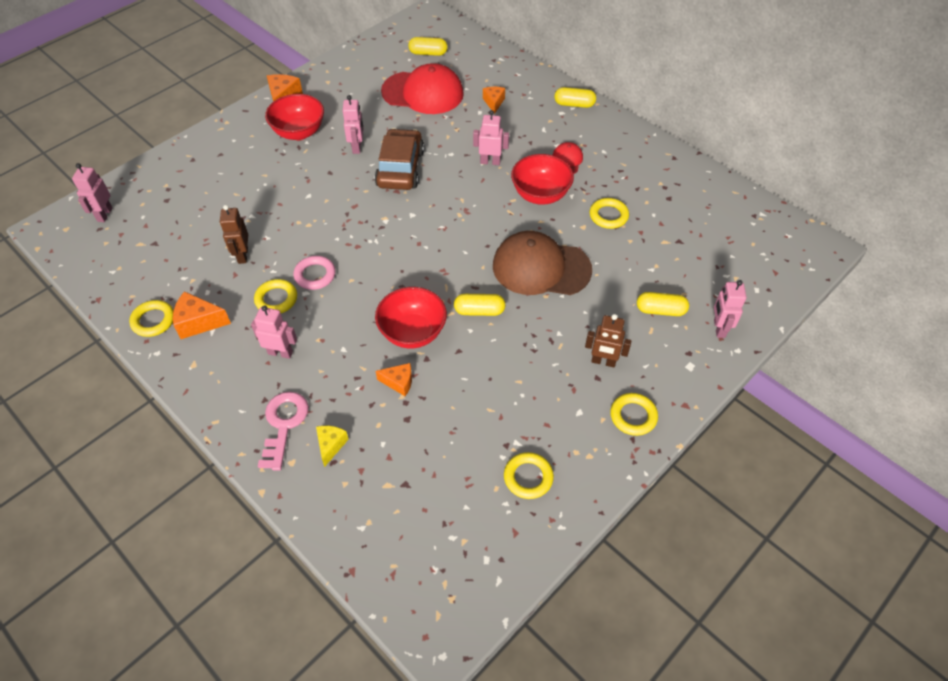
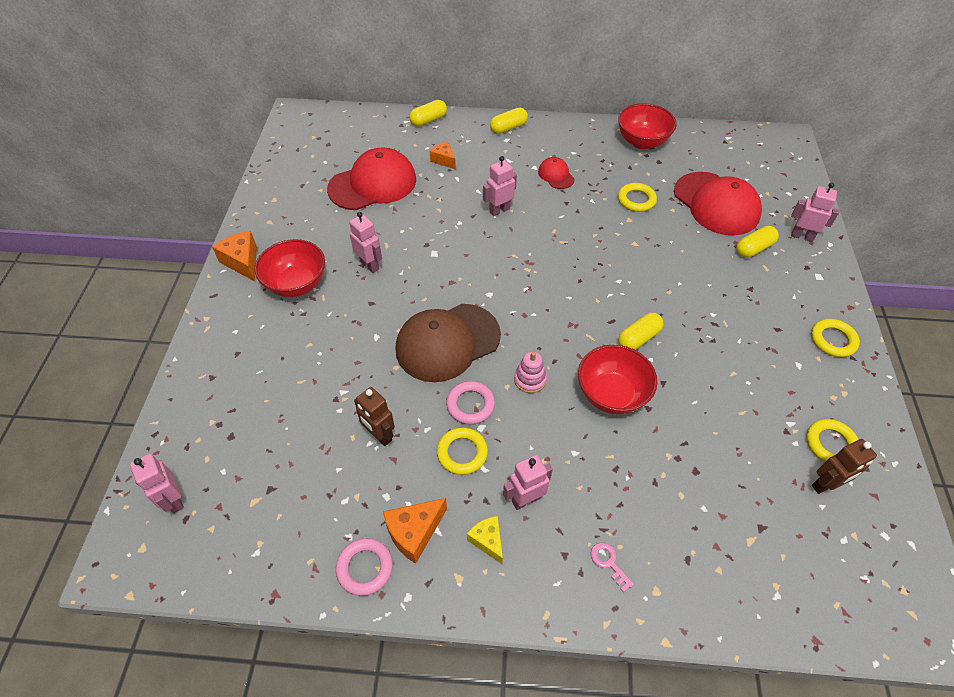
camera: 40 degrees left, 0 degrees up
yellow ring [129,300,174,337] -> pink ring [336,538,393,596]
pink key [258,392,309,471] -> pink key [591,542,634,592], size x0.51
yellow cheese [316,426,349,467] -> yellow cheese moved to [467,516,503,564]
brown car [375,128,425,190] -> none
orange cheese [376,363,412,396] -> none
yellow capsule [408,37,448,56] -> yellow capsule moved to [409,100,447,126]
brown cap [493,231,592,295] -> brown cap moved to [396,304,501,382]
red bowl [511,154,574,205] -> red bowl moved to [618,103,677,149]
brown robot [585,314,631,367] -> brown robot moved to [812,439,877,494]
pink robot [714,280,747,338] -> pink robot turned 150 degrees clockwise [791,182,839,242]
none -> pink stacking toy [514,352,547,393]
none -> red cap [674,172,762,235]

